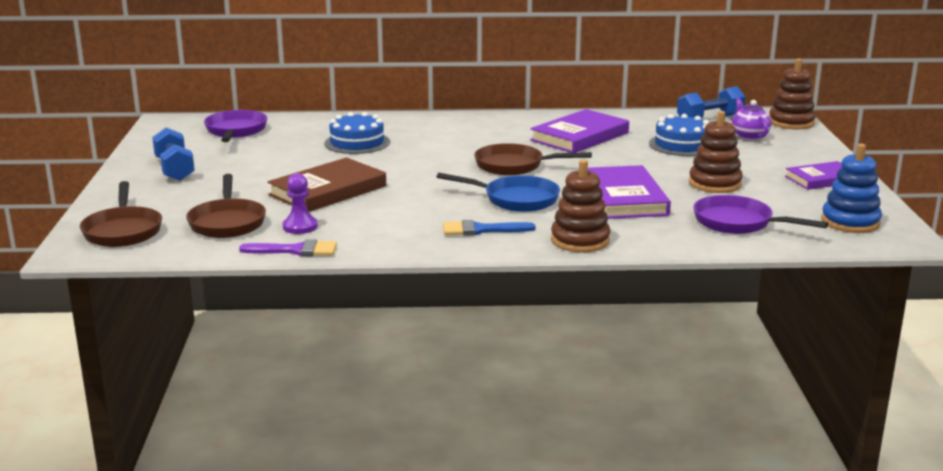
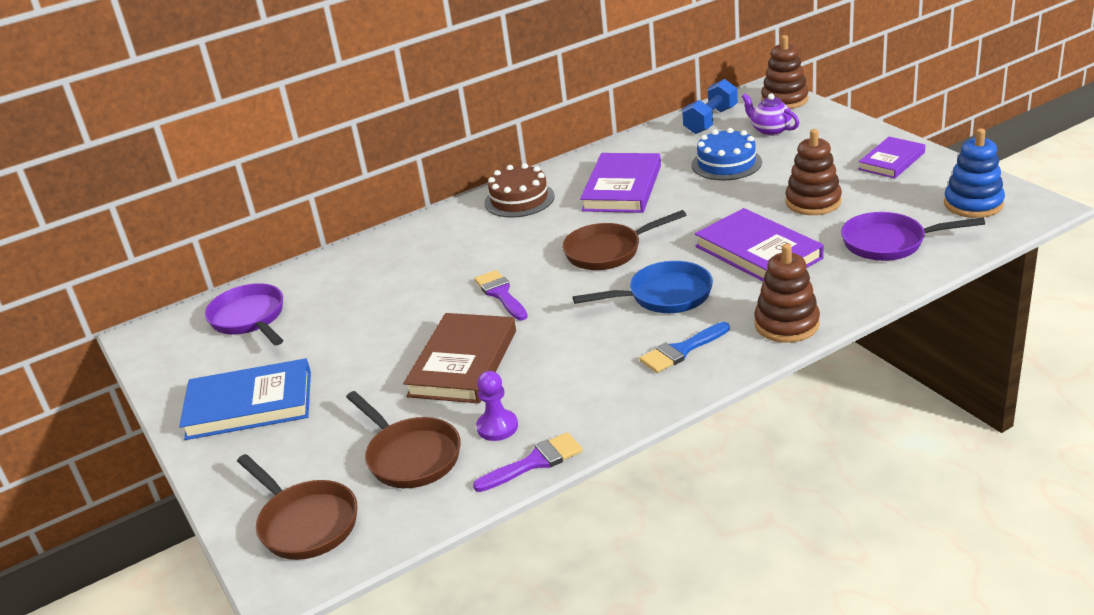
camera: 25 degrees left, 10 degrees up
blue dumbbell [152,127,195,181] -> blue book [179,358,311,440]
blue cake [324,112,390,154] -> none
none -> purple brush [474,270,528,320]
none -> brown cake [484,163,555,218]

